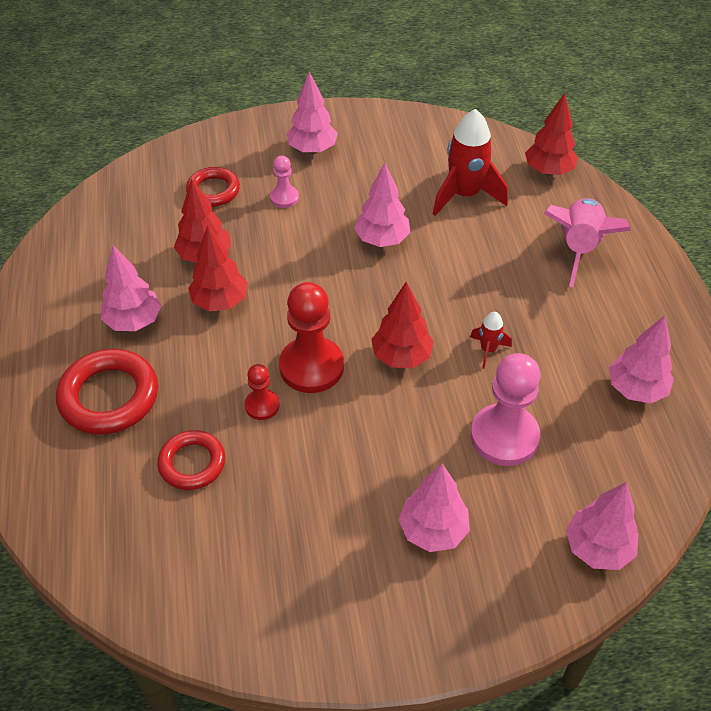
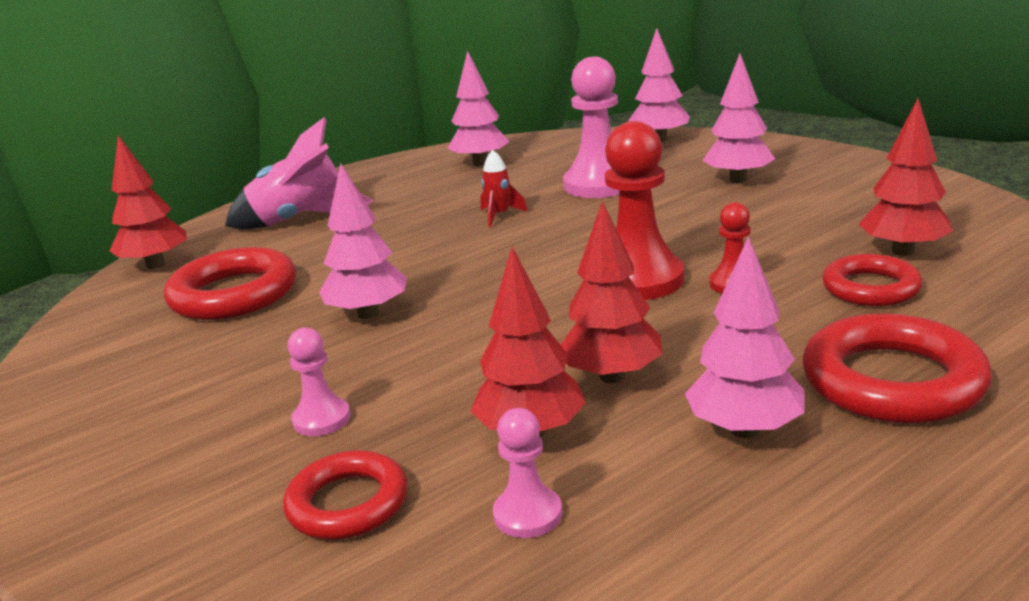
camera: 115 degrees left, 25 degrees down
pink tree [286,72,338,154] -> none
red tree [372,282,434,368] -> red tree moved to [858,98,953,256]
red rocket [433,109,508,216] -> red ring [164,247,296,320]
none -> pink pawn [493,408,562,538]

